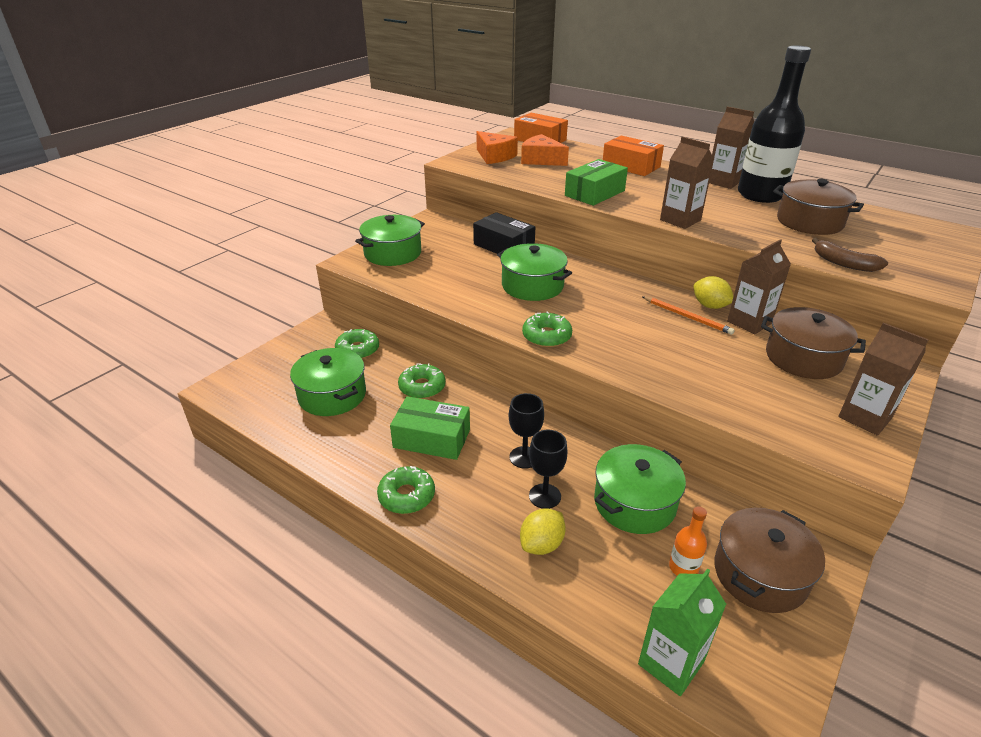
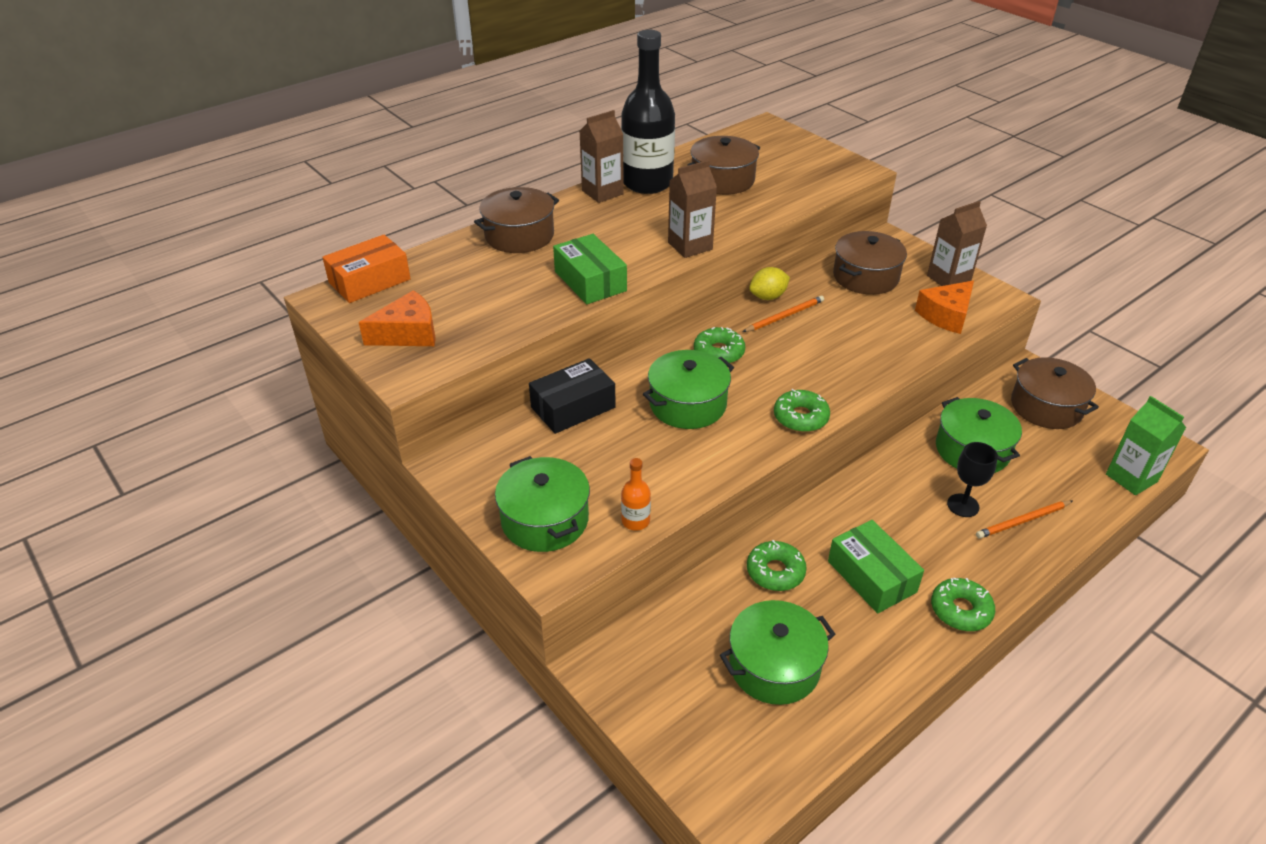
camera: 75 degrees left, 5 degrees up
green donut [335,329,379,359] -> green donut moved to [694,327,745,363]
green box [390,396,470,460] -> green box turned 60 degrees counterclockwise [828,520,924,613]
black goblet [509,393,544,469] -> none
yellow lemon [520,508,566,555] -> orange pencil [976,501,1073,539]
orange cheese [521,134,569,166] -> orange cheese moved to [915,281,974,334]
orange box [603,136,664,176] -> brown pot [474,187,559,253]
orange bottle [669,506,707,576] -> orange bottle moved to [621,458,651,531]
brown carton [727,239,791,334] -> none
brown banana [812,238,888,272] -> none

